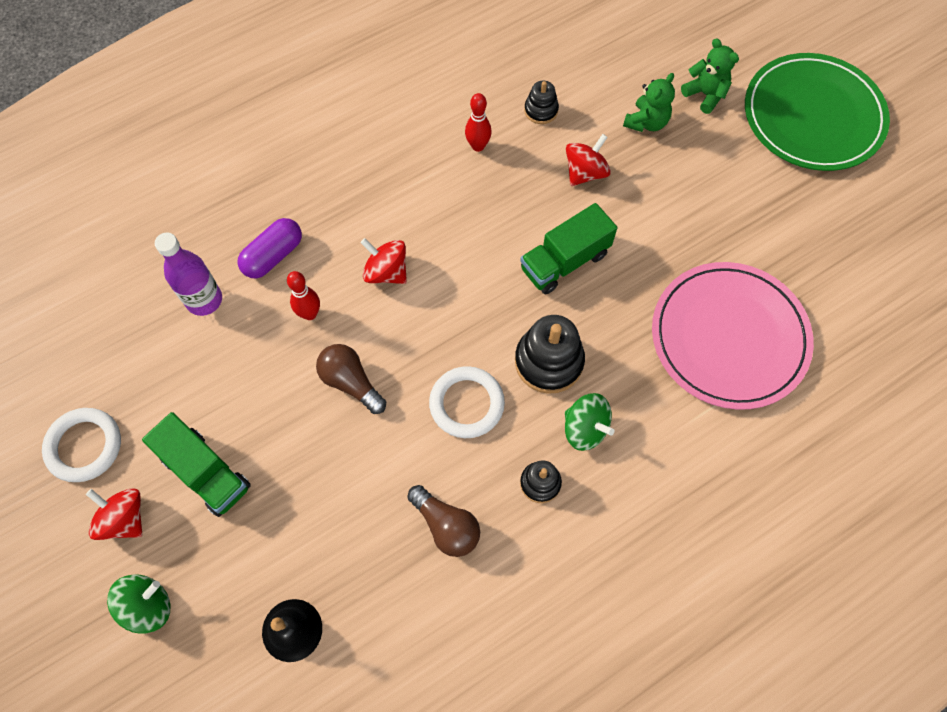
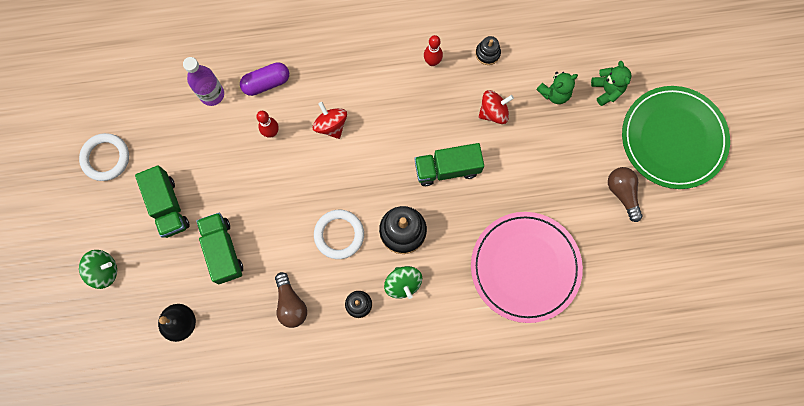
camera: 25 degrees right, 10 degrees up
red spinning top [86,488,142,540] -> none
brown light bulb [316,344,386,414] -> brown light bulb moved to [608,167,643,222]
none -> green truck [196,213,243,284]

